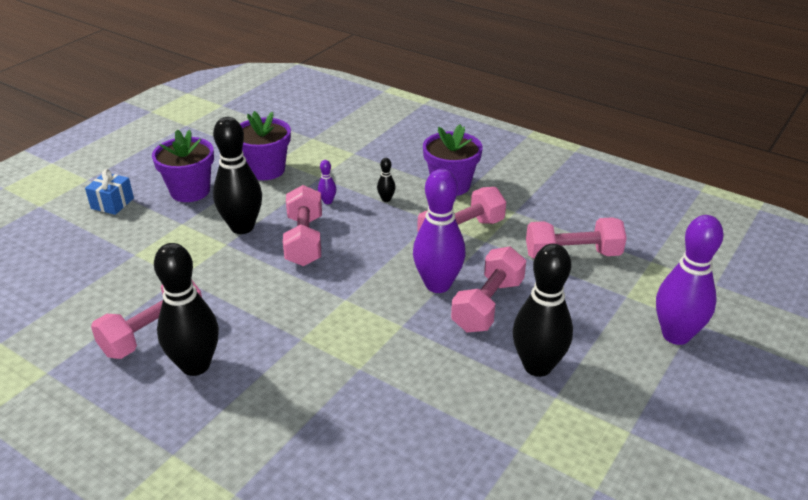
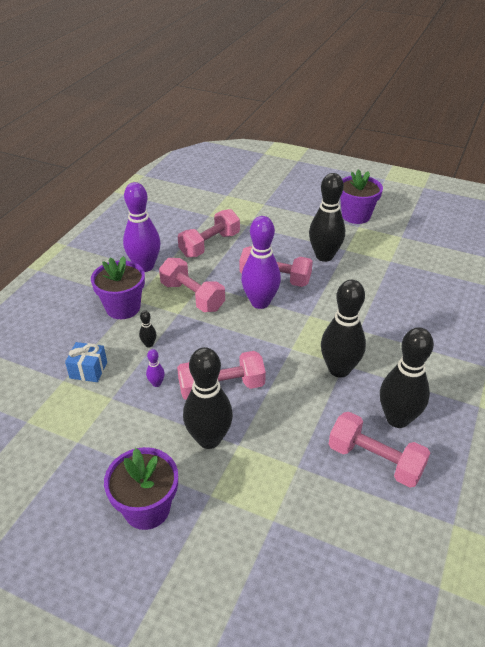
camera: 100 degrees left, 5 degrees up
blue gift [85,169,134,215] -> blue gift moved to [65,342,107,382]
purple flower pot [240,111,291,180] -> purple flower pot moved to [340,169,383,224]
pink dumbbell [526,217,627,259] -> pink dumbbell turned 60 degrees clockwise [178,209,240,258]
purple bowling pin [656,215,724,345] -> purple bowling pin moved to [123,182,161,272]
none -> black bowling pin [321,280,366,378]

